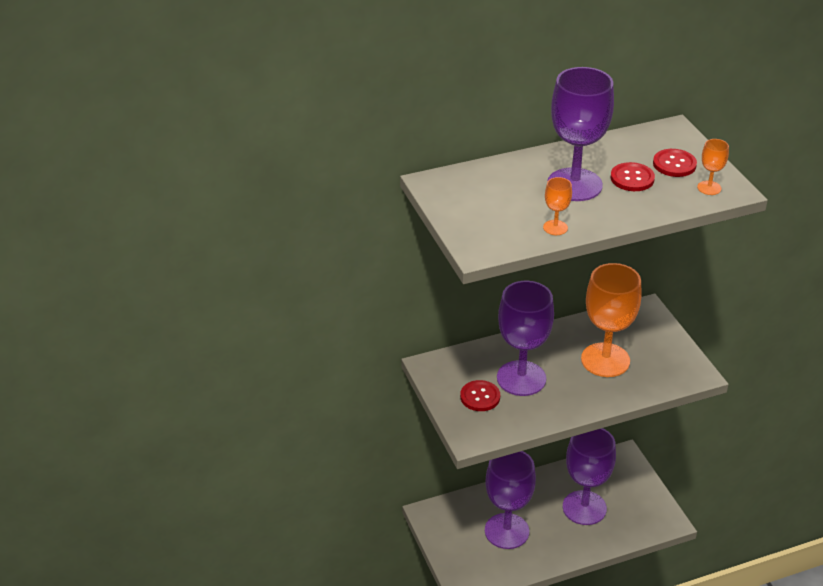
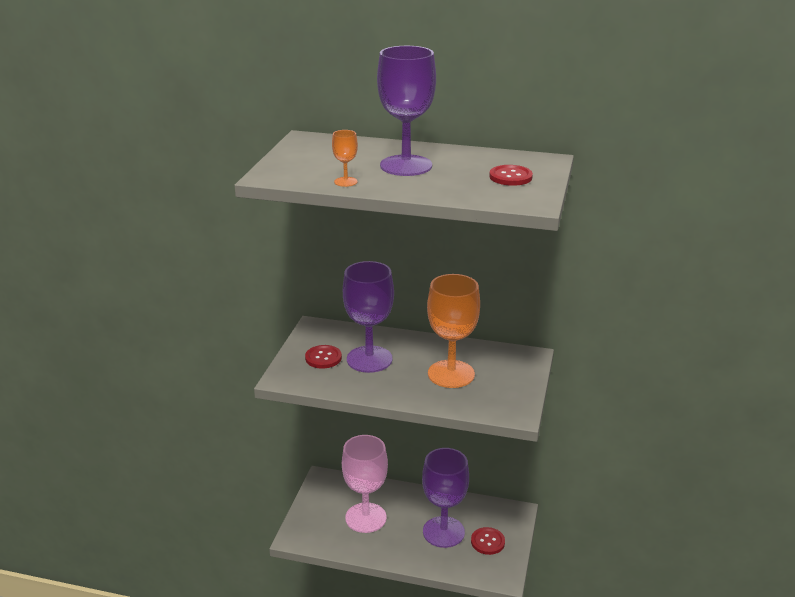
camera: 35 degrees right, 10 degrees down
purple goblet [485,451,536,549] -> pink goblet [342,435,388,533]
red button [611,162,655,191] -> red button moved to [471,527,505,555]
orange goblet [697,139,729,195] -> none

